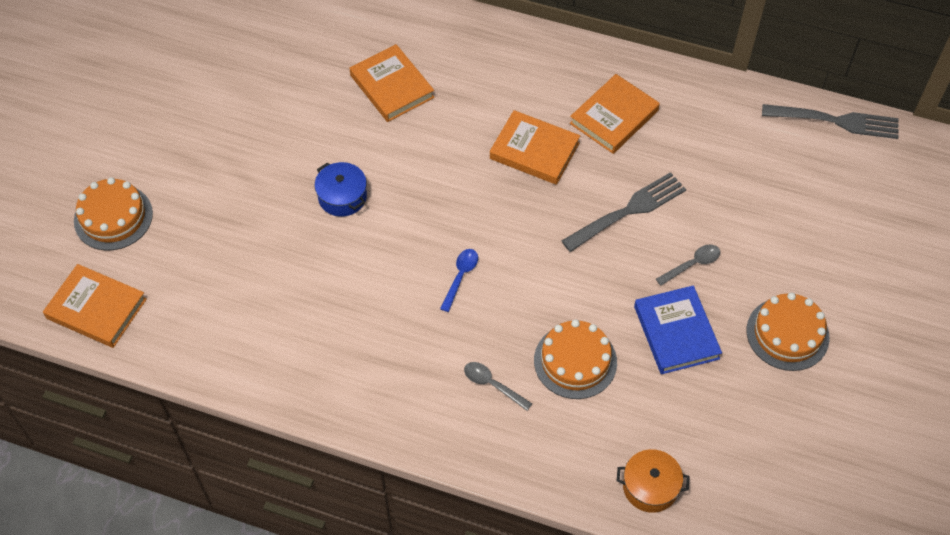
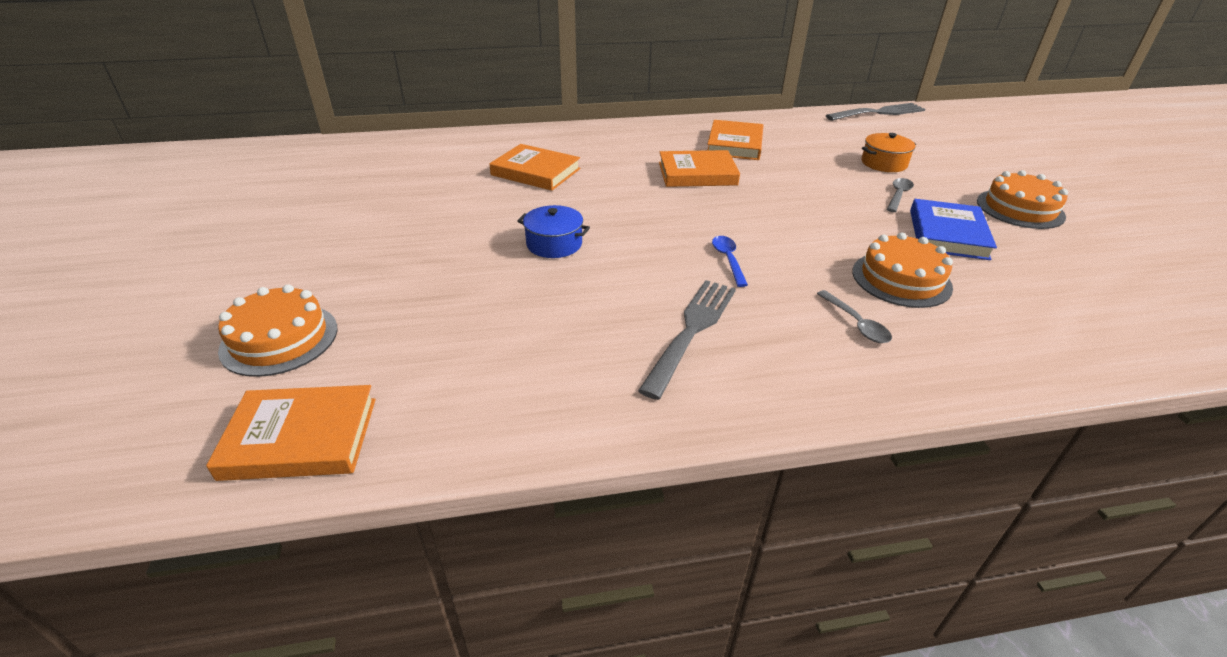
camera: 30 degrees left, 20 degrees down
grey spoon [464,362,532,411] -> grey spoon turned 120 degrees counterclockwise [817,290,892,343]
grey fork [562,172,686,252] -> grey fork moved to [638,280,736,400]
orange pot [617,449,690,513] -> orange pot moved to [862,133,916,172]
blue book [634,285,722,374] -> blue book turned 60 degrees clockwise [910,199,997,260]

